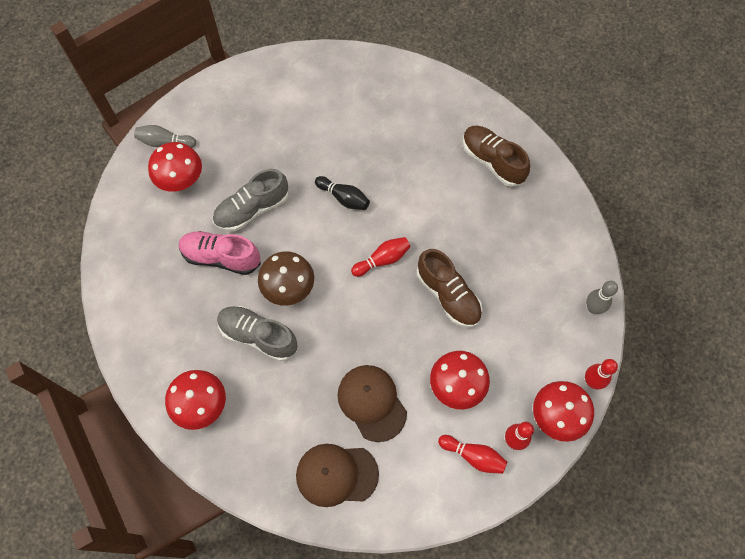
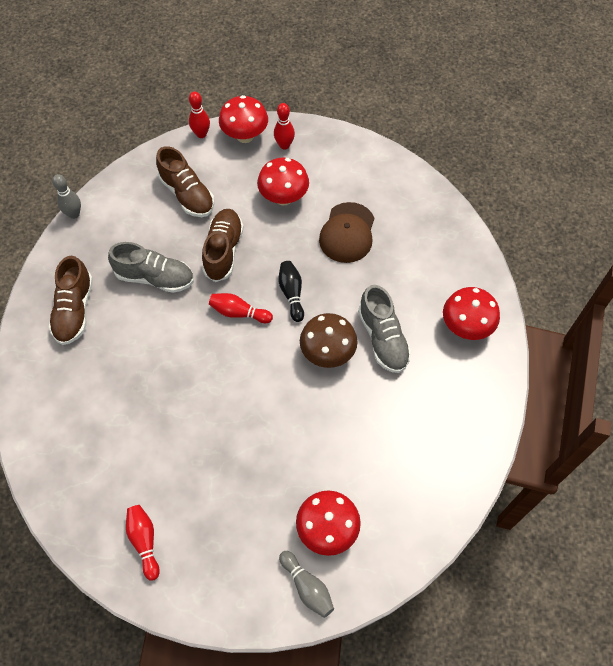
camera: 135 degrees left, 5 degrees down
pink shoe [179,231,261,275] -> none
grey shoe [213,169,288,231] -> grey shoe moved to [108,242,194,293]
brown cap [296,444,379,507] -> none
black bowling pin [315,176,370,210] -> black bowling pin moved to [278,261,304,322]
red bowling pin [438,435,507,474] -> red bowling pin moved to [126,505,160,581]
grey bowling pin [586,281,618,314] -> grey bowling pin moved to [52,174,81,219]
none -> brown shoe [156,146,214,217]

